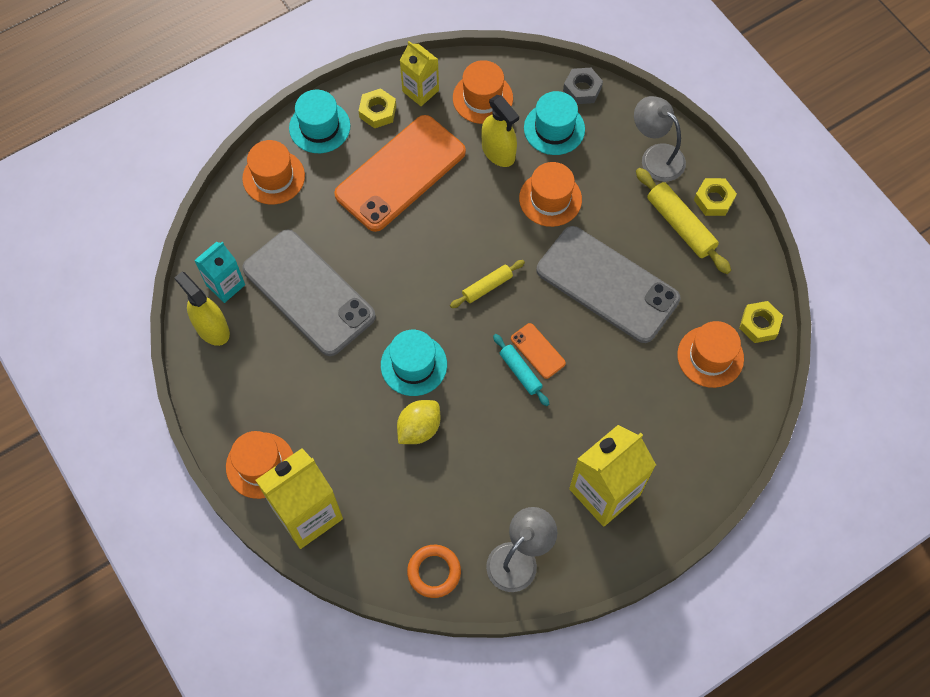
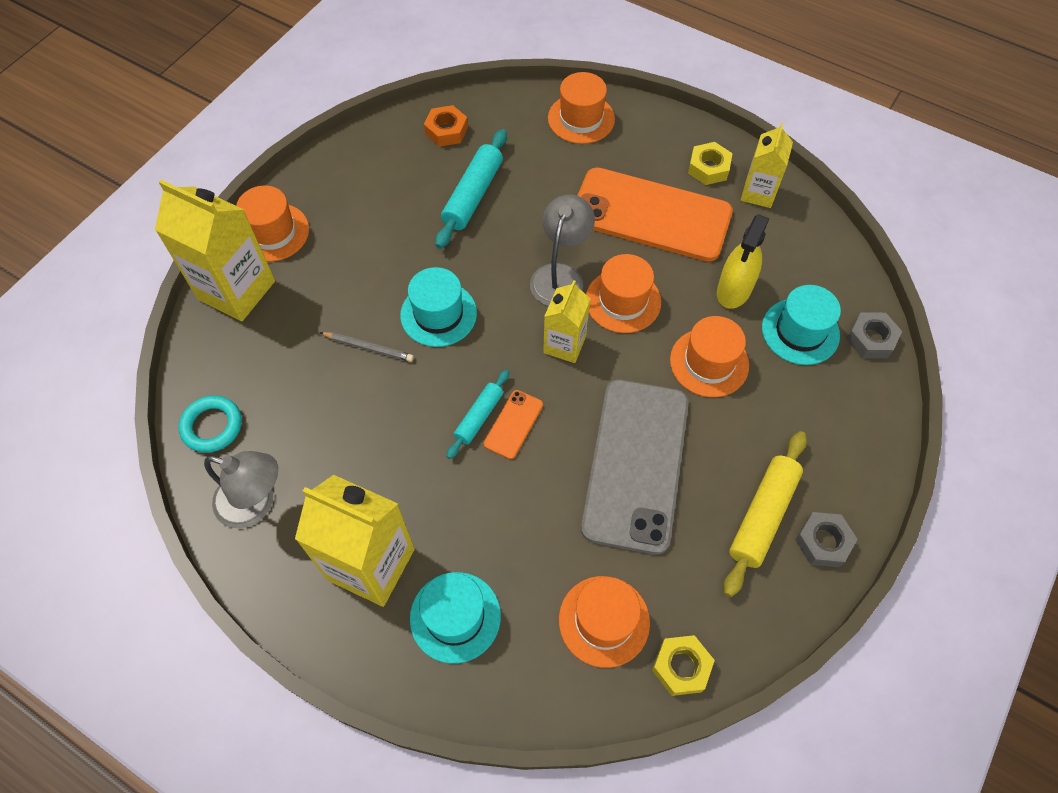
camera: 65 degrees right, 5 degrees down
yellow spray bottle [174,272,230,346] -> none
turquoise carton [194,242,245,303] -> orange nut [424,105,468,147]
grey phone [242,230,376,356] -> turquoise rolling pin [435,129,507,249]
turquoise hat [289,90,350,153] -> turquoise hat moved to [410,572,501,664]
yellow lemon [397,400,440,444] -> grey pencil [320,332,414,362]
orange ring [407,545,461,598] -> turquoise ring [179,395,242,453]
yellow rolling pin [450,260,525,308] -> yellow carton [543,280,590,363]
orange hat [453,60,513,124] -> orange hat moved to [586,254,661,333]
grey lamp [634,96,686,182] -> grey lamp moved to [530,194,595,306]
yellow nut [694,178,737,216] -> grey nut [795,512,858,567]

